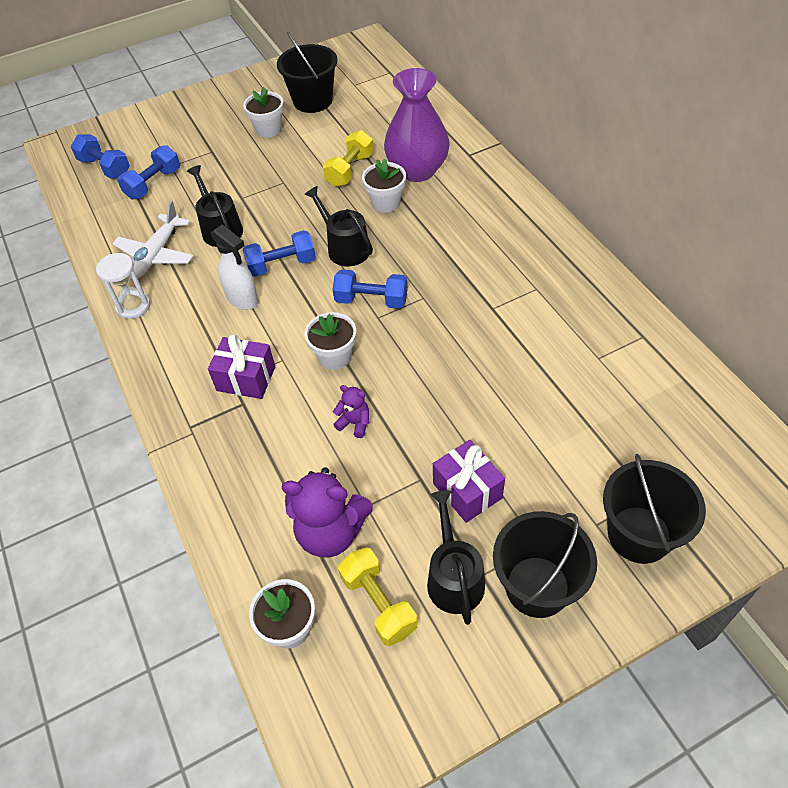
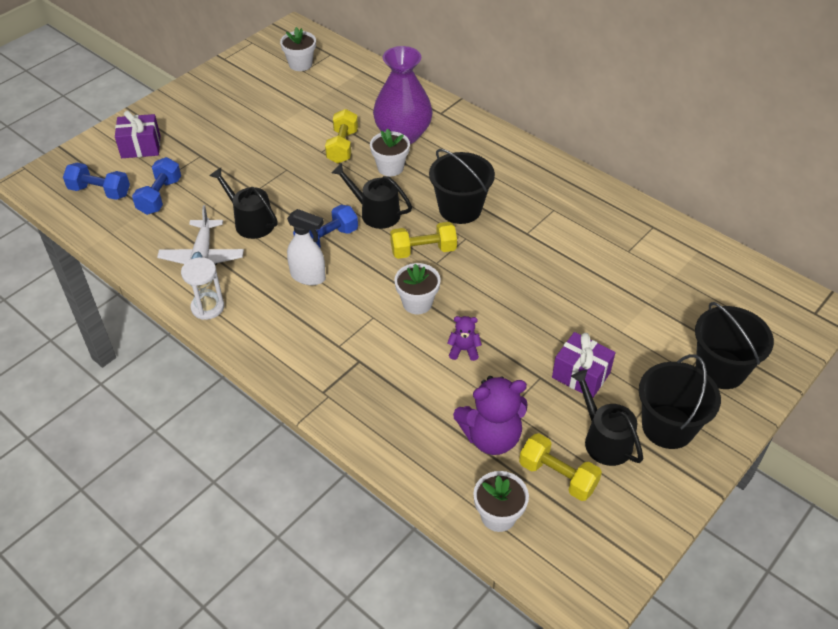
camera: 25 degrees left, 5 degrees down
purple gift [208,334,275,399] -> purple gift moved to [115,111,161,158]
white flower pot [243,87,284,138] -> white flower pot moved to [280,27,316,71]
black bucket [277,32,337,113] -> black bucket moved to [429,149,495,224]
blue dumbbell [333,269,408,309] -> yellow dumbbell [390,222,457,259]

